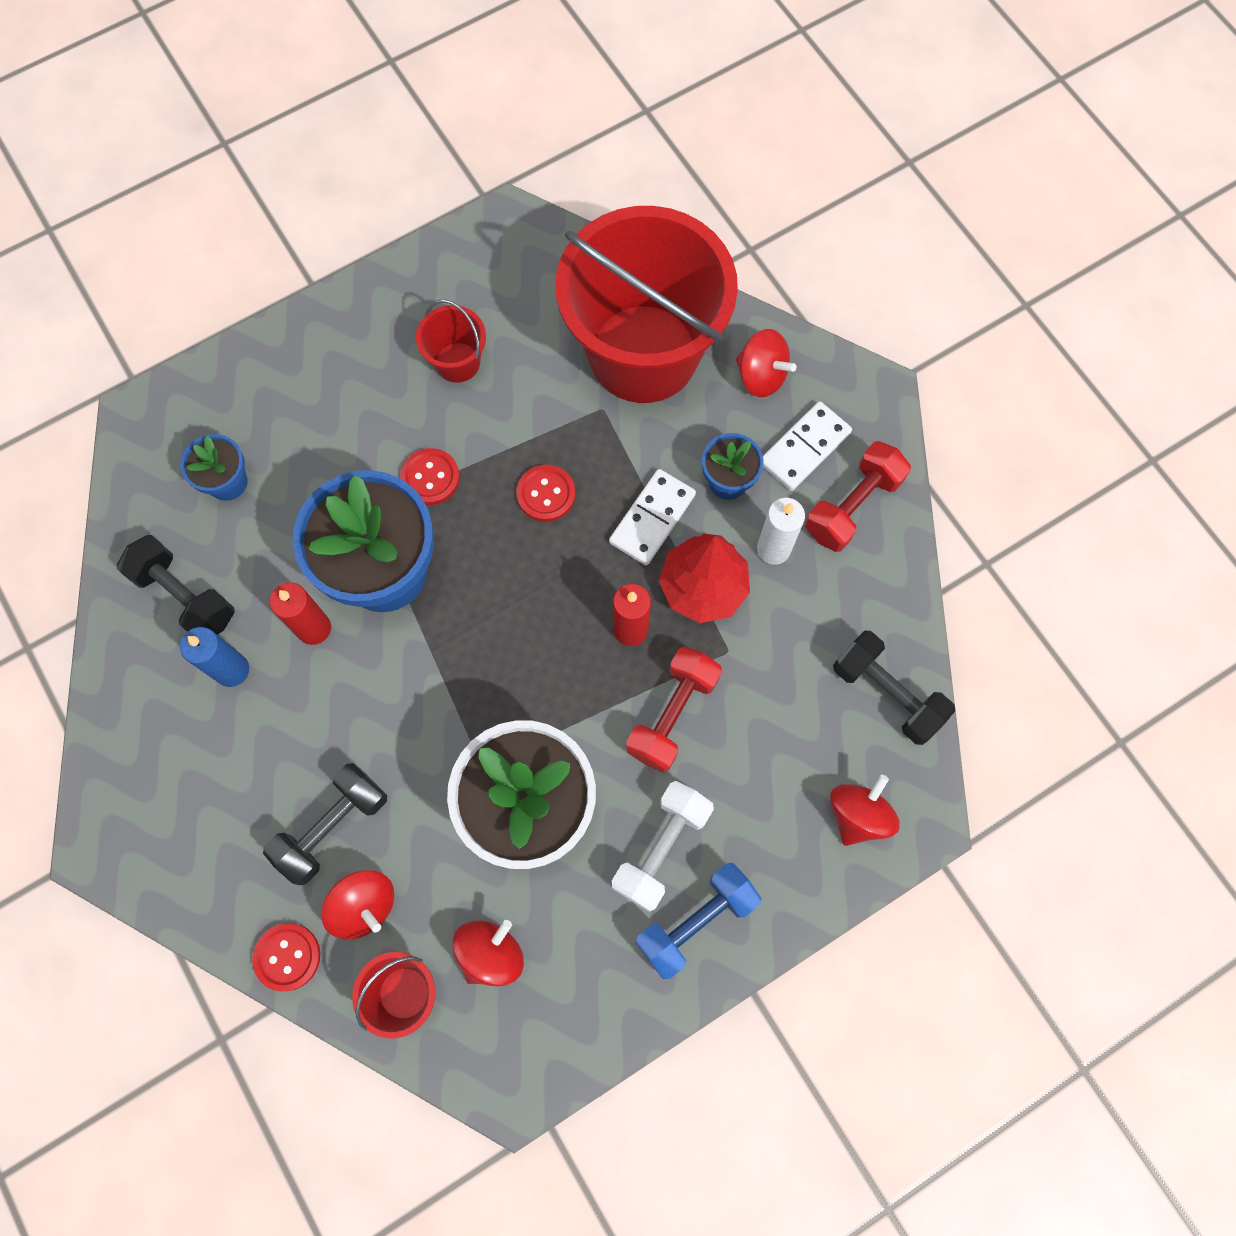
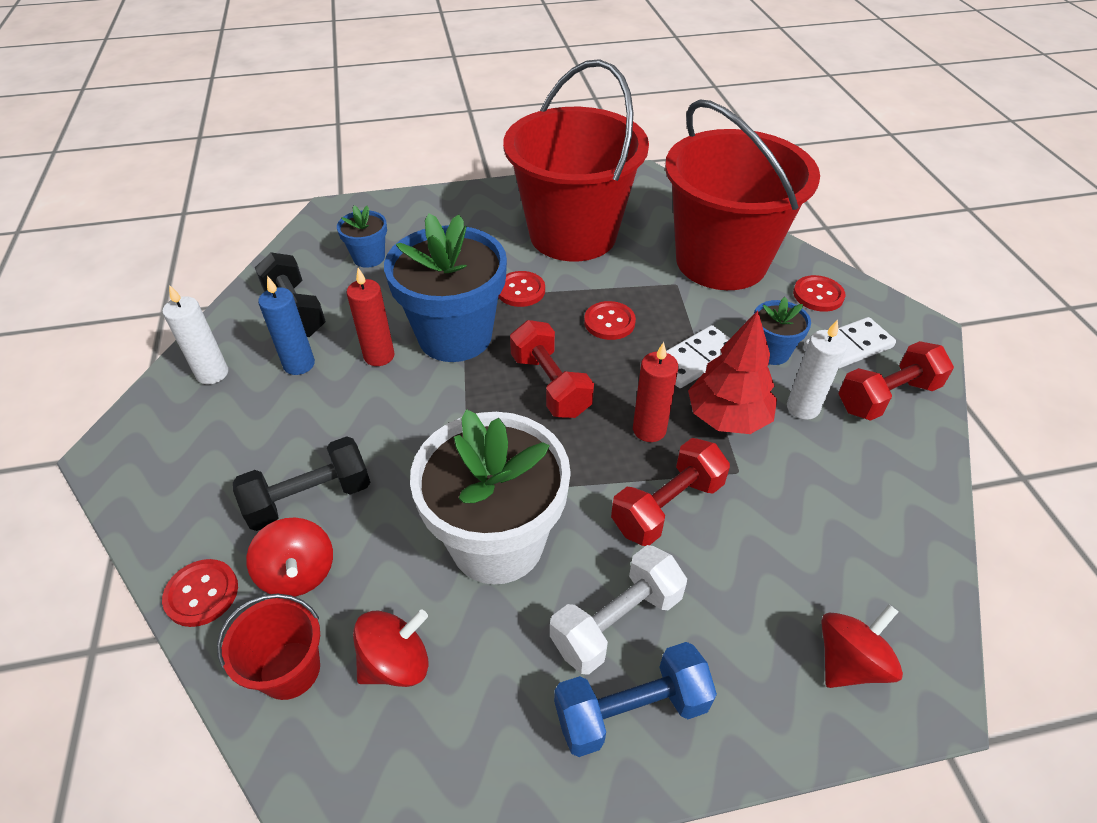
camera: 20 degrees right, 25 degrees down
red bucket [416,300,486,383] -> red bucket [503,59,649,262], size x2.44
red spinning top [736,329,796,397] -> red button [793,275,845,312]
black dumbbell [833,631,955,745] -> none
none -> white candle [162,285,228,384]
none -> red dumbbell [510,320,594,418]

